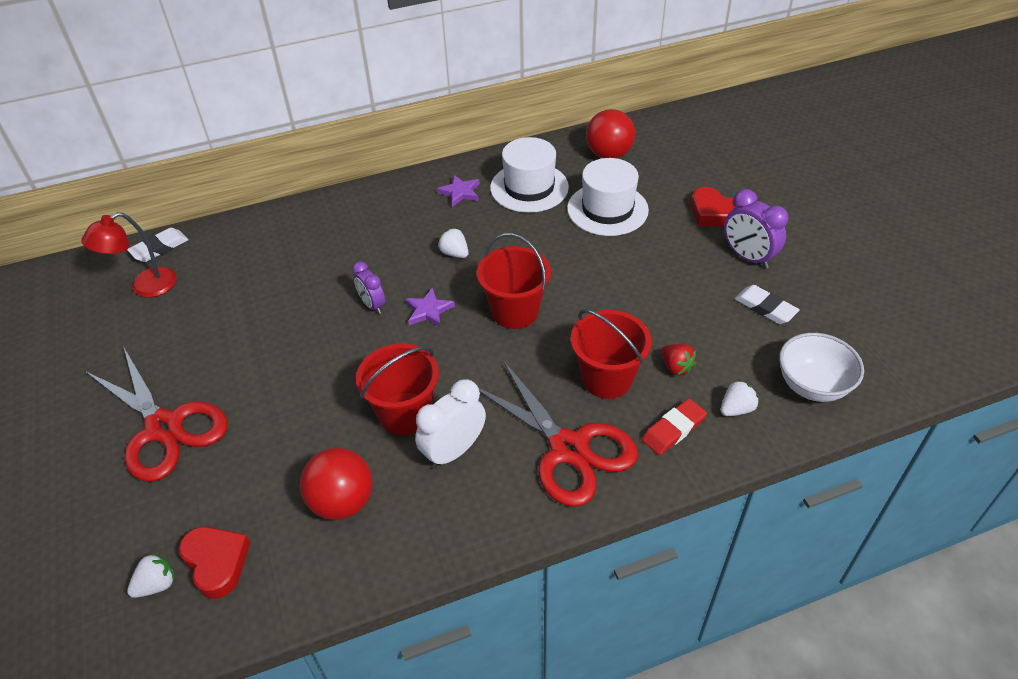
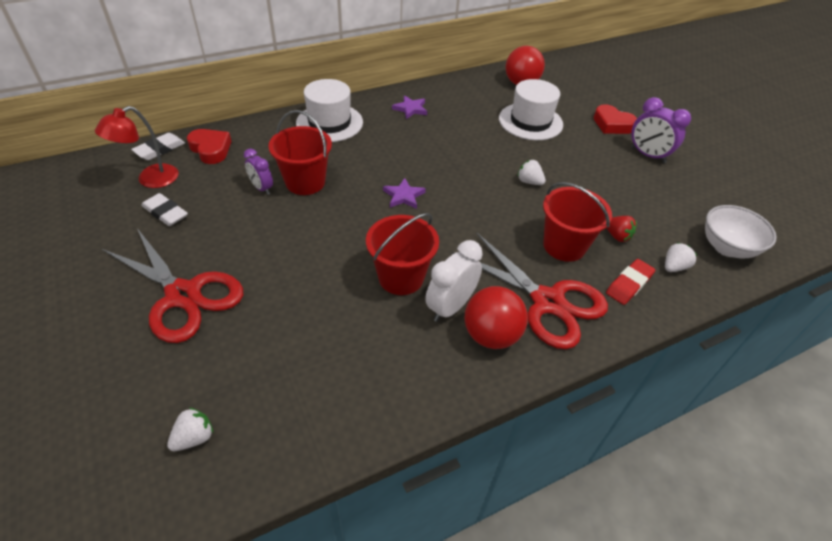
camera: 10 degrees left, 0 degrees up
red heart [179,527,250,599] -> red heart moved to [187,129,232,164]
red ball [300,448,372,520] -> red ball moved to [464,286,528,349]
purple clock [352,262,385,314] -> purple clock moved to [244,148,273,195]
white strawberry [438,228,469,258] -> white strawberry moved to [517,160,546,185]
red bucket [477,233,551,329] -> red bucket moved to [268,110,332,195]
white hat [490,137,569,213] -> white hat moved to [296,79,363,142]
white eraser [735,285,800,324] -> white eraser moved to [141,193,188,226]

